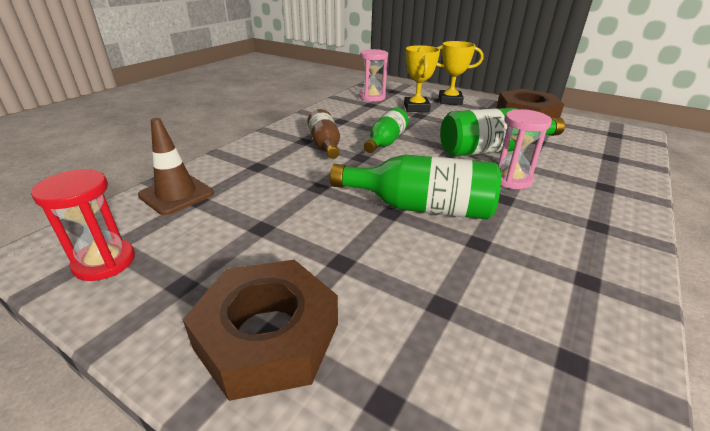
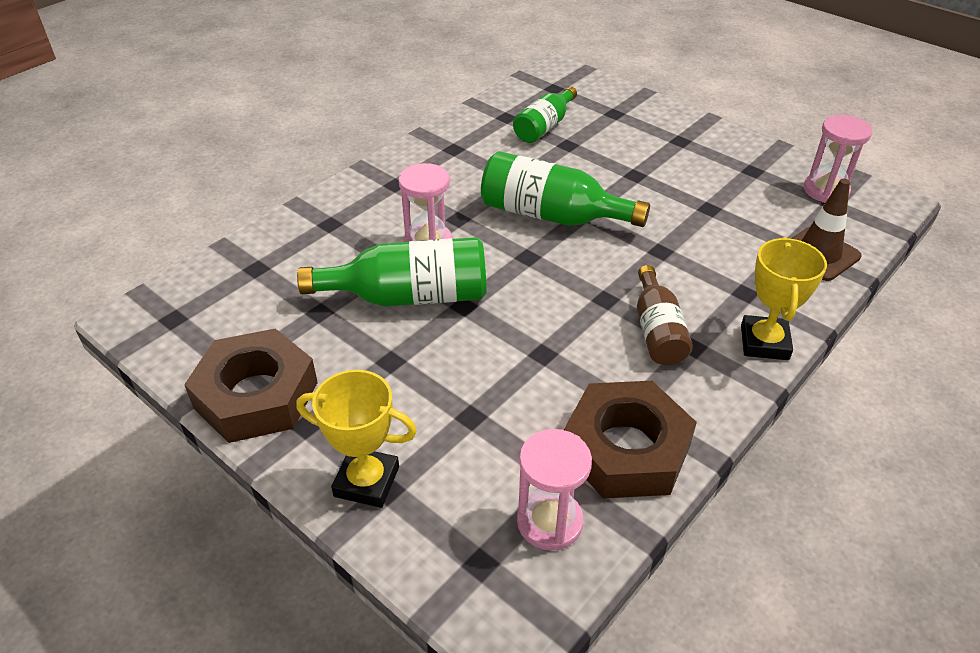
camera: 170 degrees left, 10 degrees up
red hourglass [31,169,135,281] -> pink hourglass [804,115,872,203]
brown nut [183,259,338,401] -> brown nut moved to [564,381,697,498]
green bottle [364,107,409,153] -> green bottle moved to [513,86,577,143]
yellow trophy [404,45,440,112] -> yellow trophy moved to [741,237,827,360]

